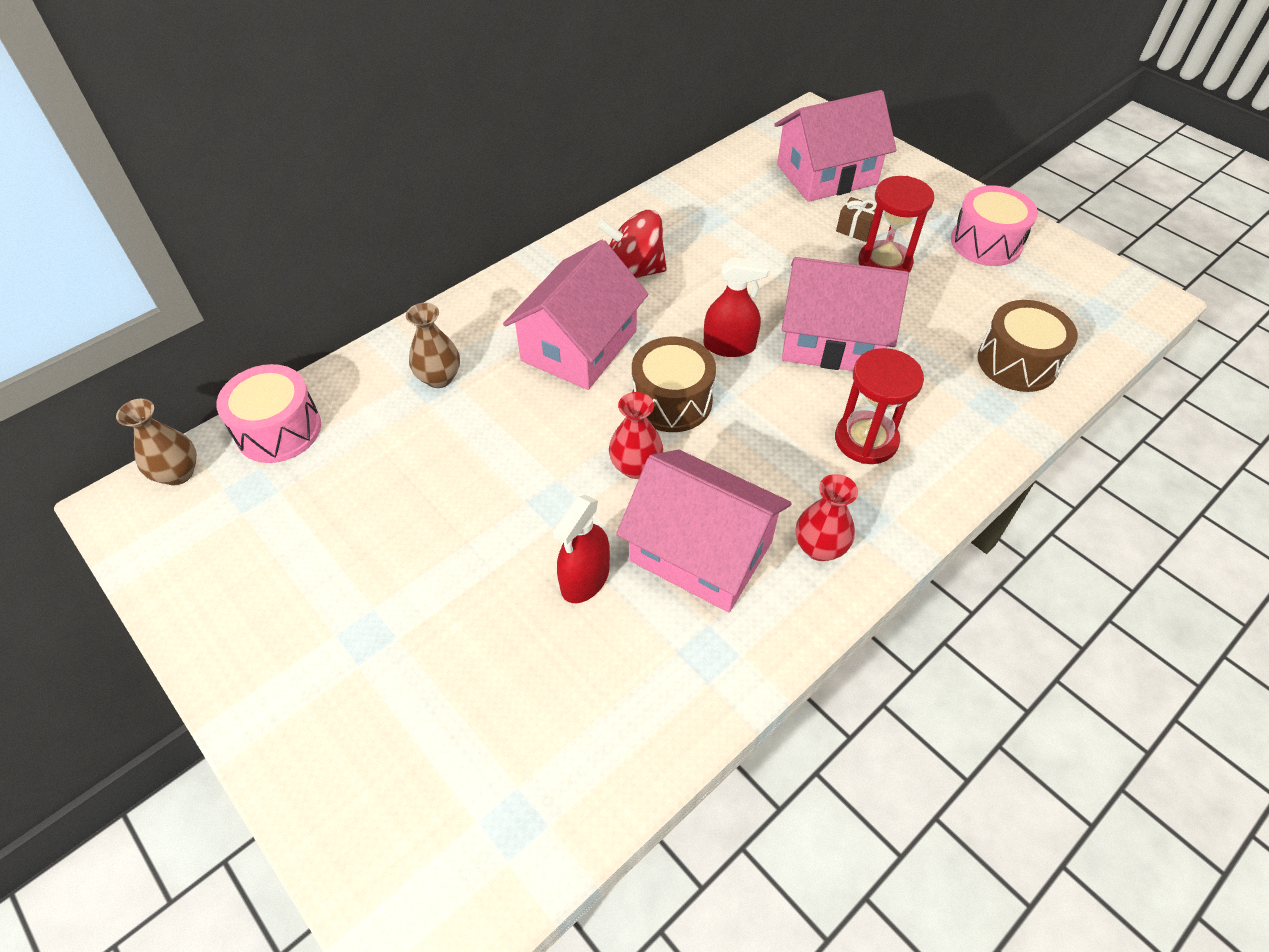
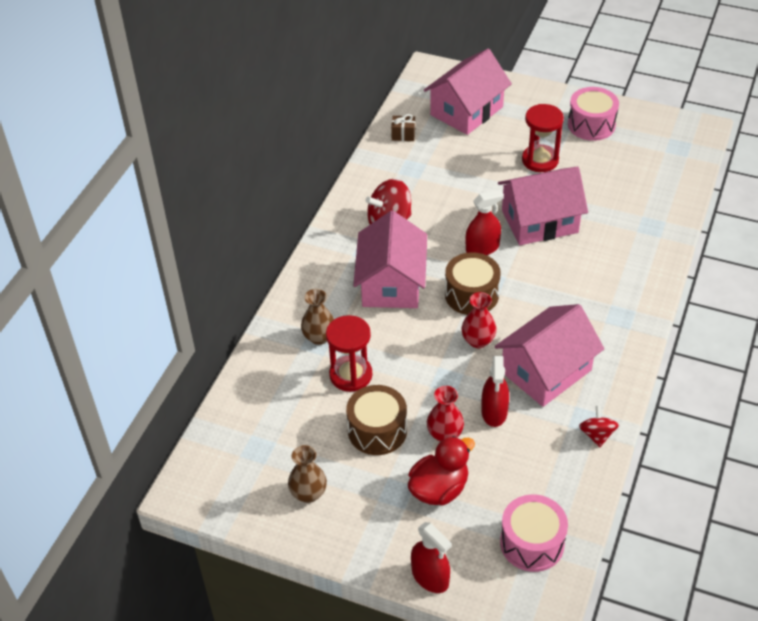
camera: 25 degrees left, 5 degrees down
brown vase [116,399,197,485] -> brown vase moved to [288,445,327,503]
pink drum [216,364,321,463] -> pink drum moved to [500,495,568,572]
pink house [616,449,792,612] -> pink house turned 45 degrees counterclockwise [495,304,604,407]
red vase [796,474,858,561] -> red vase moved to [427,386,464,442]
red hourglass [835,348,924,464] -> red hourglass moved to [326,315,372,392]
brown gift [836,197,877,242] -> brown gift moved to [391,114,415,141]
brown drum [978,300,1078,392] -> brown drum moved to [346,385,407,455]
none -> red duck [408,436,475,506]
none -> red spray bottle [411,522,452,593]
none -> red spinning top [579,406,619,447]

